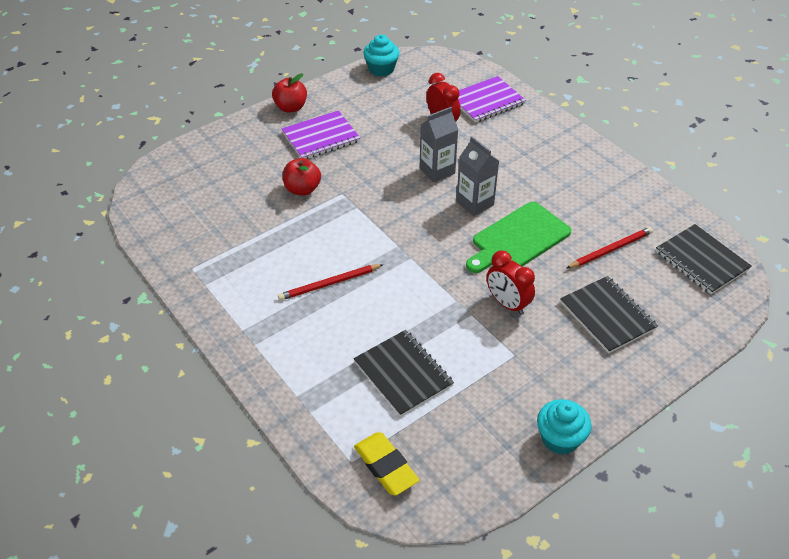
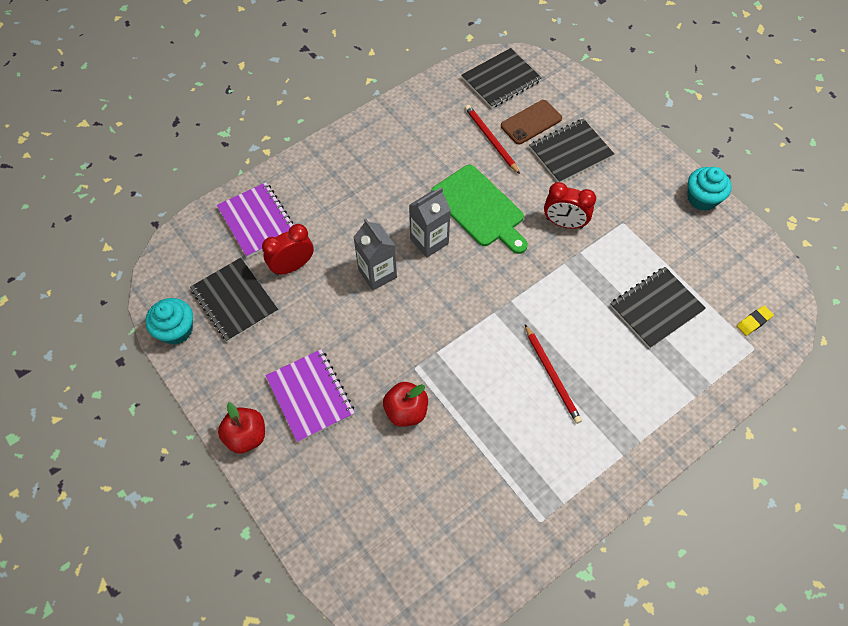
camera: 90 degrees left, 15 degrees up
yellow eraser [354,432,419,496] -> yellow eraser [737,306,774,336], size x0.56
red clock [487,250,535,315] -> red clock turned 60 degrees clockwise [544,182,596,229]
none -> black notebook [190,258,278,342]
none -> brown phone [501,100,562,144]

